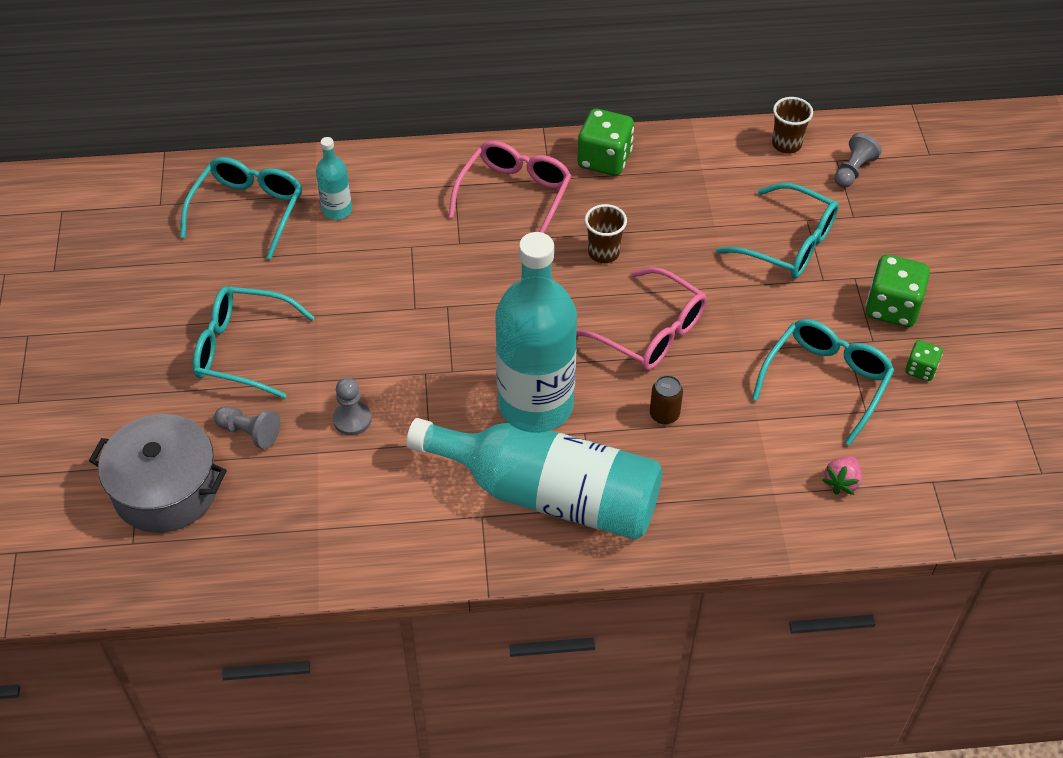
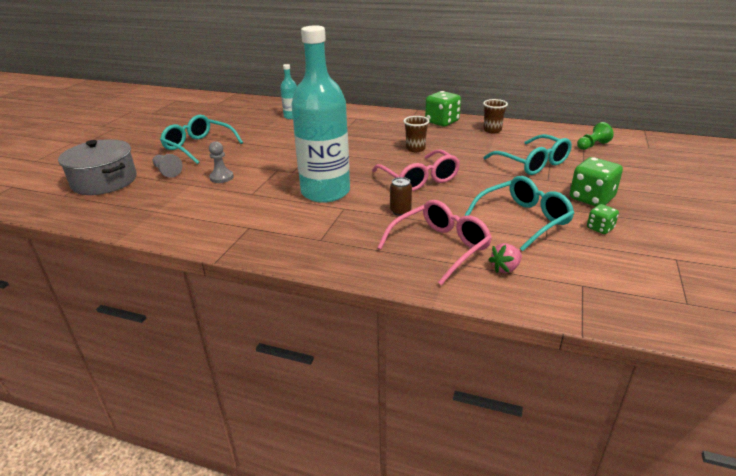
camera: 25 degrees right, 20 degrees down
turquoise glasses [180,157,302,260] -> none
turquoise bottle [406,418,663,540] -> none
pink glasses [448,141,572,233] -> pink glasses moved to [377,200,492,285]
brown cup [772,97,813,154] -> brown cup moved to [483,99,508,133]
grey pawn [835,133,882,188] -> green pawn [577,122,614,150]

